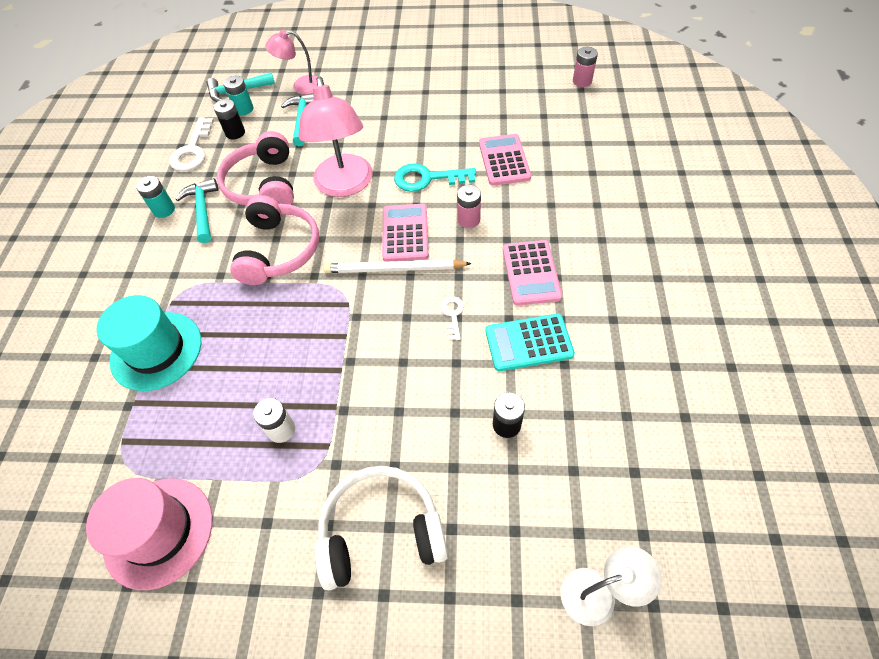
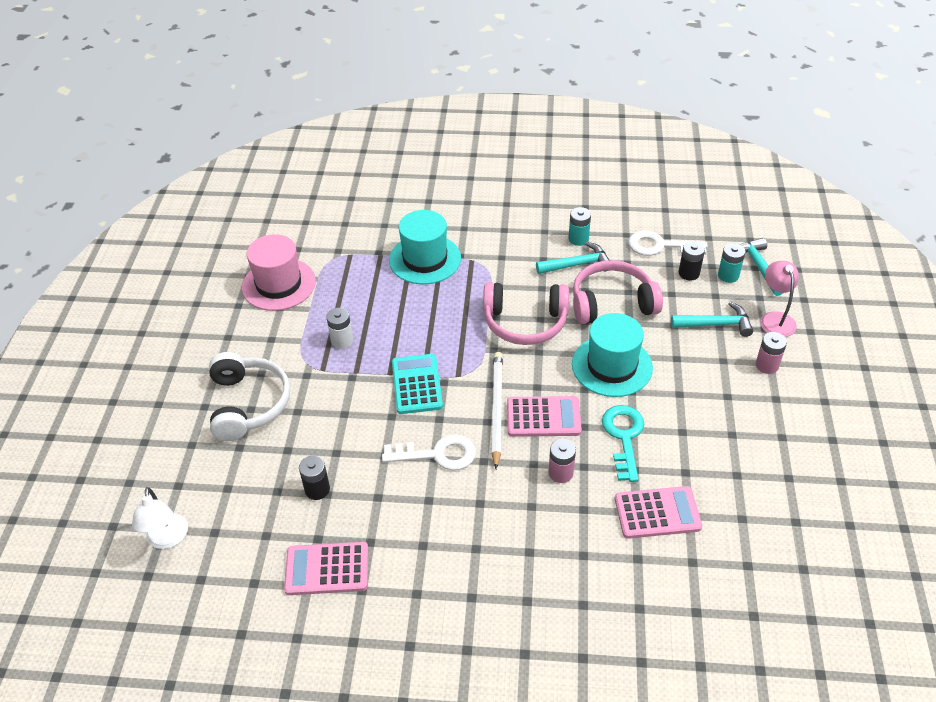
camera: 90 degrees right, 10 degrees down
pink lamp [298,76,373,197] -> turquoise hat [572,313,653,397]
white key [441,296,464,340] -> white key [382,434,476,470], size x1.87
turquoise calculator [485,314,575,371] -> turquoise calculator moved to [392,354,443,414]
pink calculator [503,240,562,305] -> pink calculator moved to [284,542,368,595]
pink battery [573,47,598,87] -> pink battery moved to [756,332,787,374]

